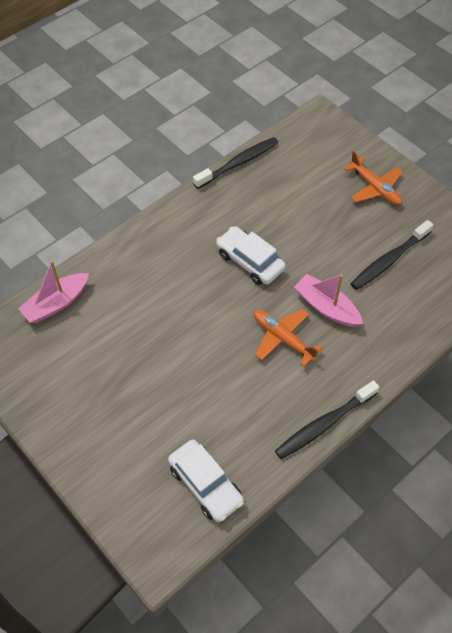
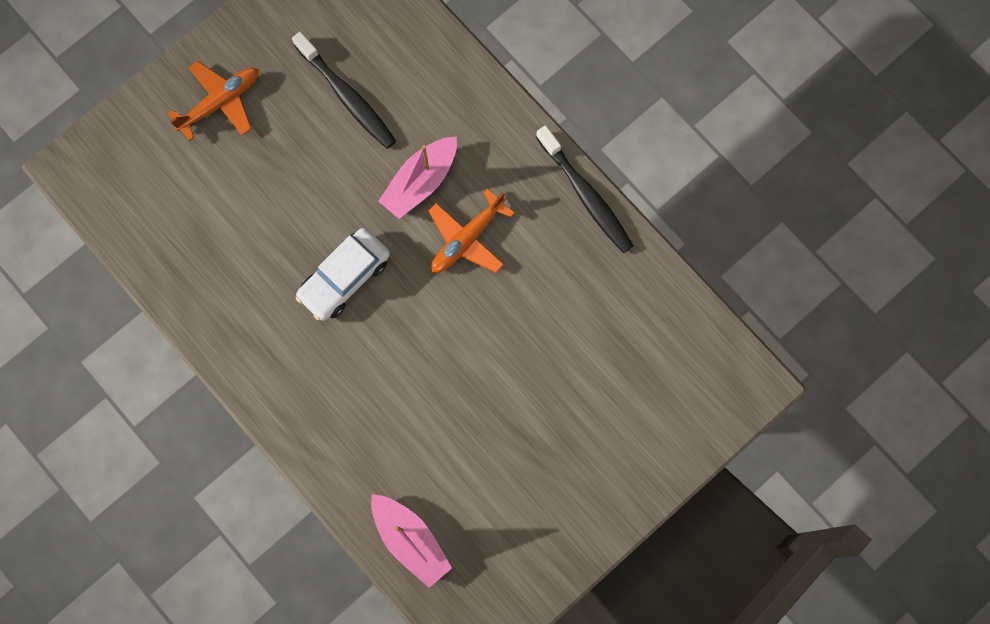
camera: 90 degrees left, 20 degrees up
white car [168,439,244,522] -> none
black toothbrush [193,137,278,189] -> none

